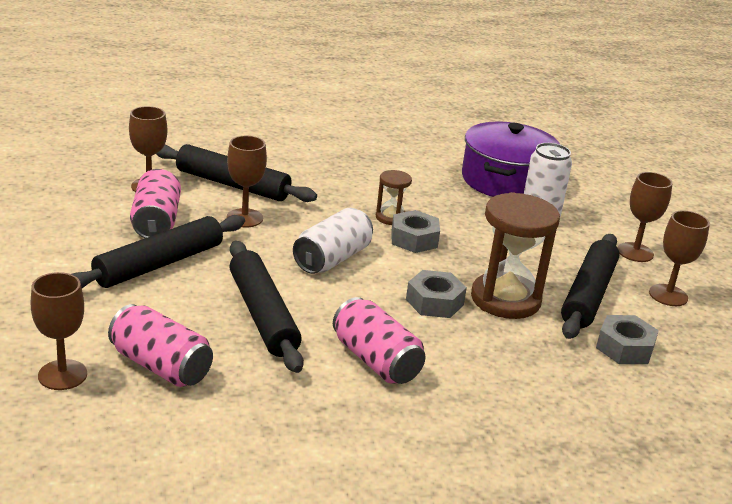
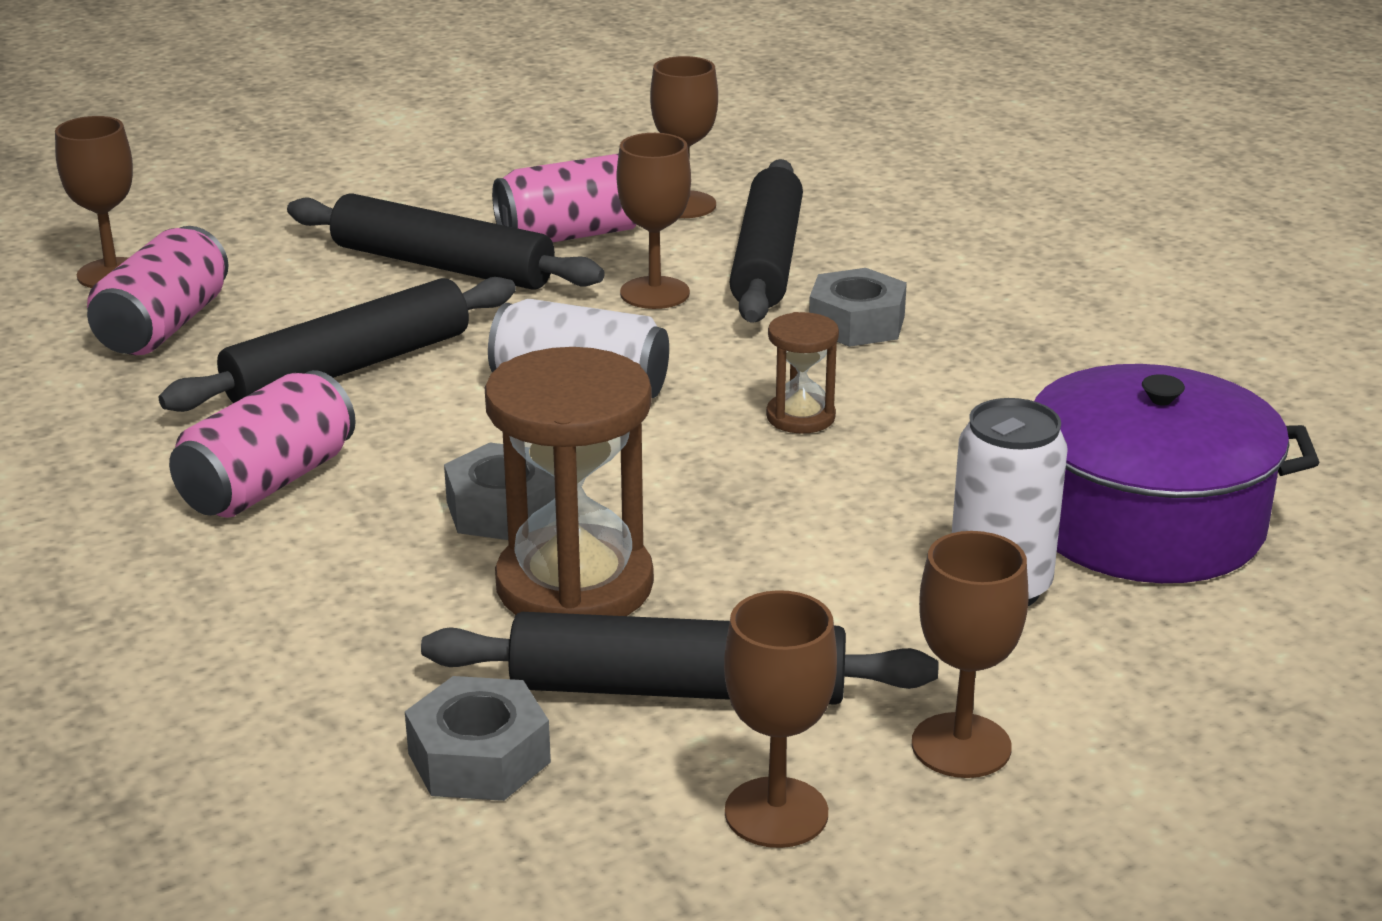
camera: 75 degrees right, 0 degrees up
grey nut [391,210,440,253] -> grey nut moved to [809,268,907,347]

